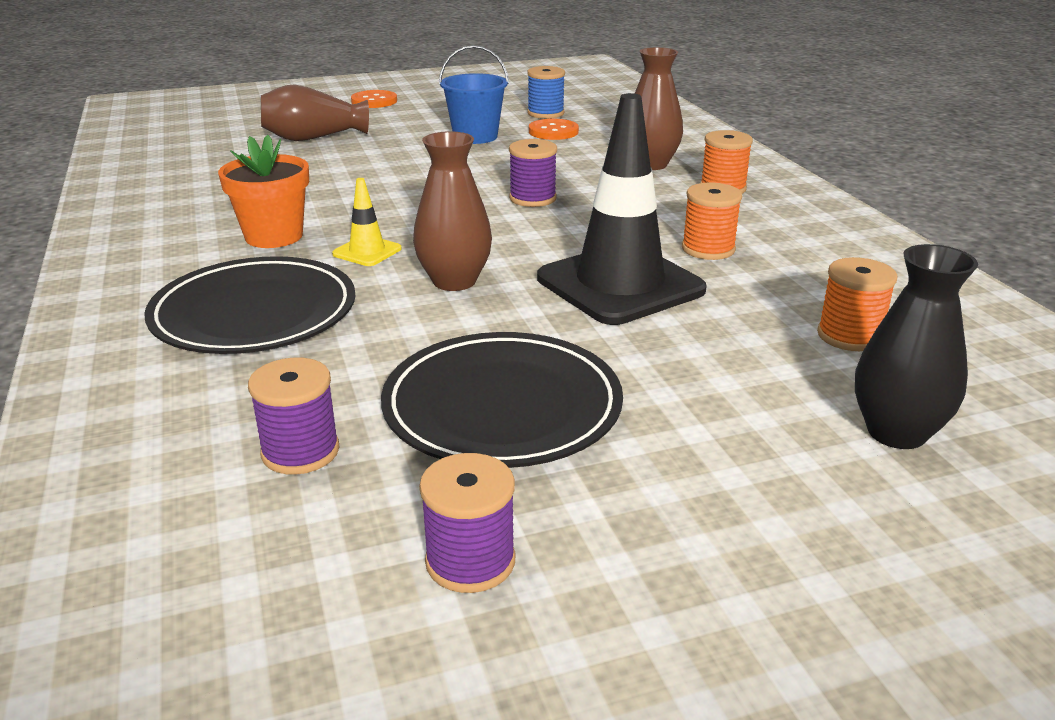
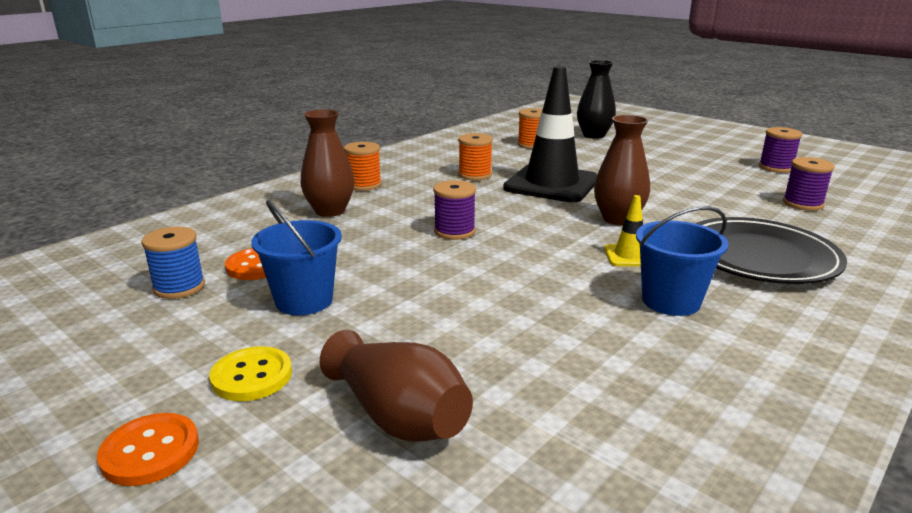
camera: 120 degrees left, 5 degrees down
orange flower pot [218,135,309,248] -> blue bucket [636,206,729,316]
black plate [381,332,623,468] -> none
none -> yellow button [209,346,292,401]

